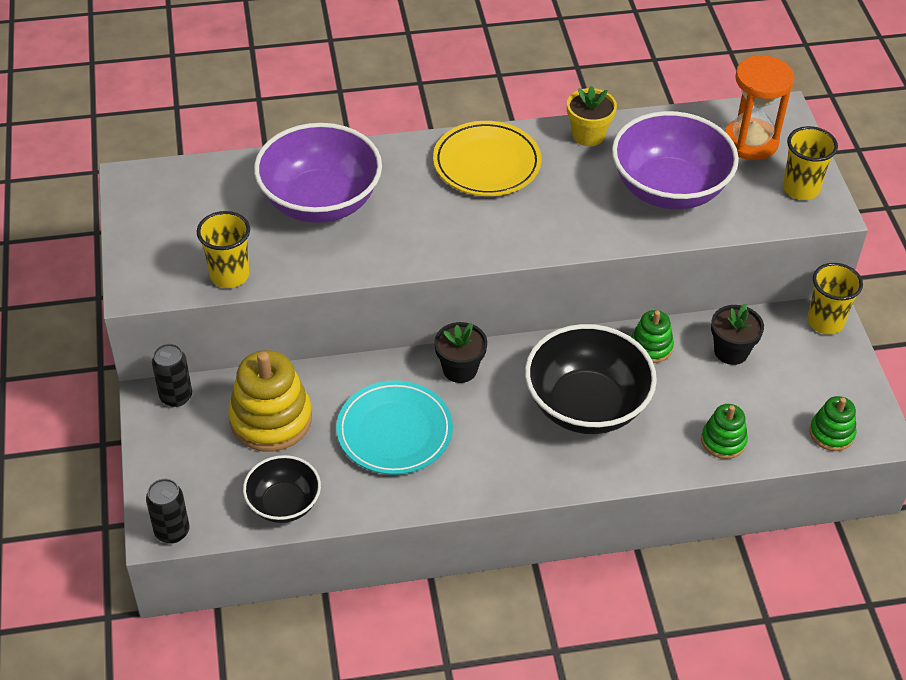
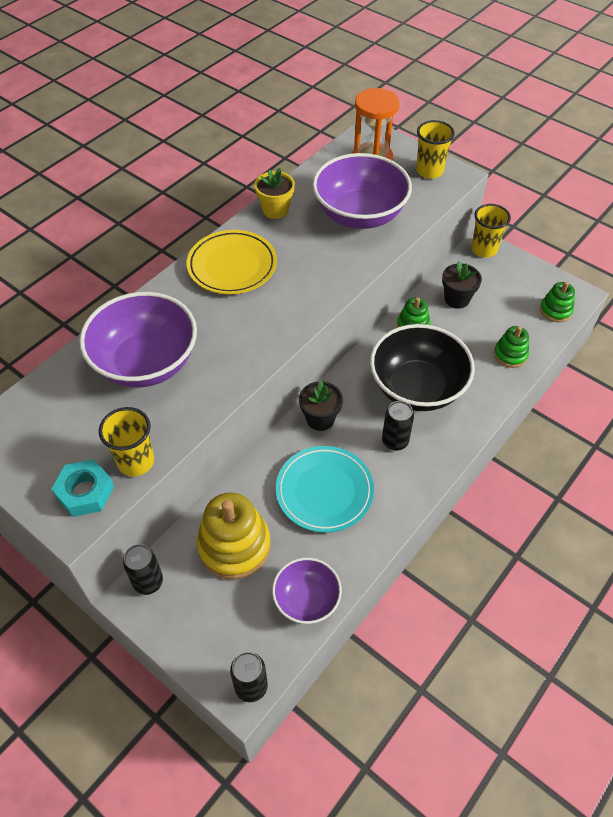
camera: 40 degrees left, 5 degrees up
black bowl [243,455,321,523] -> purple bowl [272,558,342,624]
none -> turquoise nut [52,459,114,517]
none -> black can [382,401,414,451]

